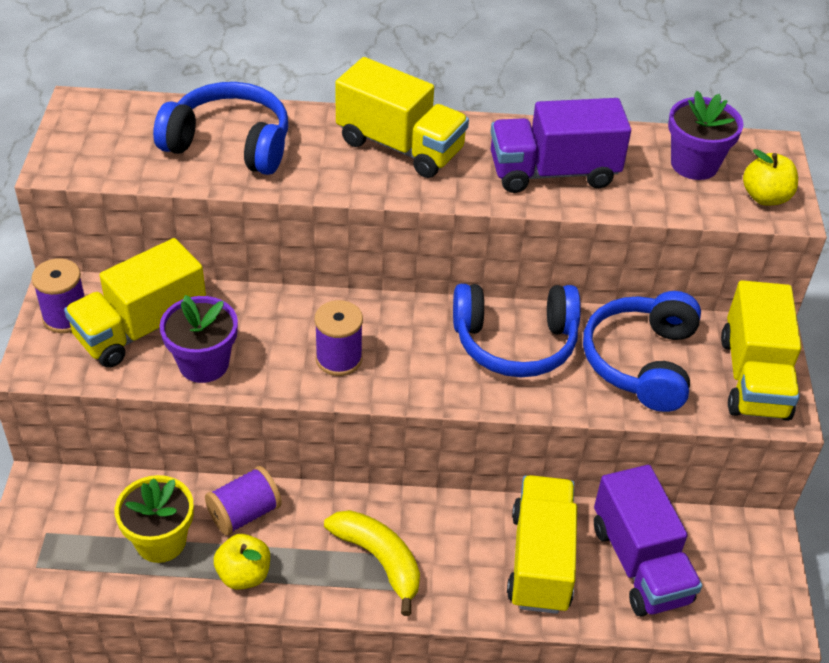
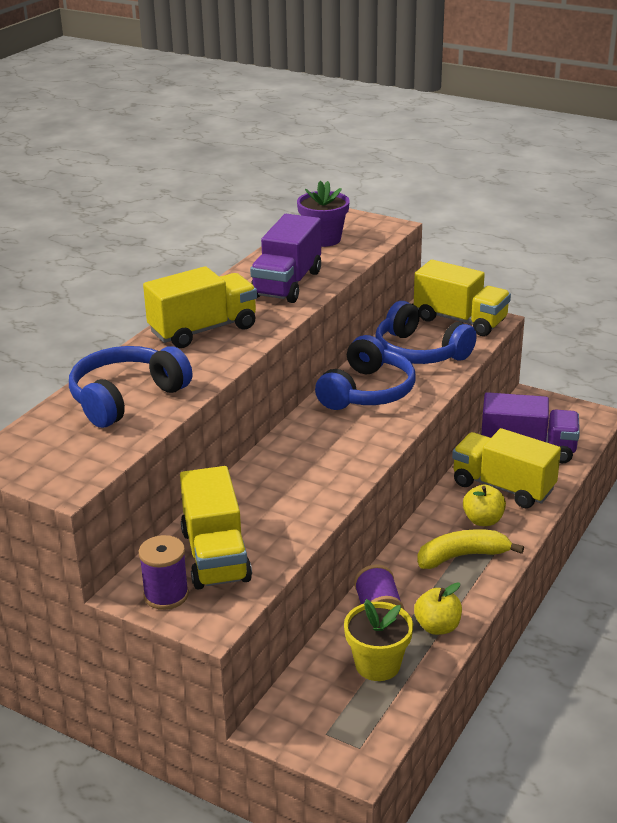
camera: 60 degrees left, 15 degrees down
purple flower pot [160,295,238,383] -> none
purple spool [314,300,363,376] -> none
yellow apple [743,149,798,206] -> yellow apple moved to [463,485,506,526]

